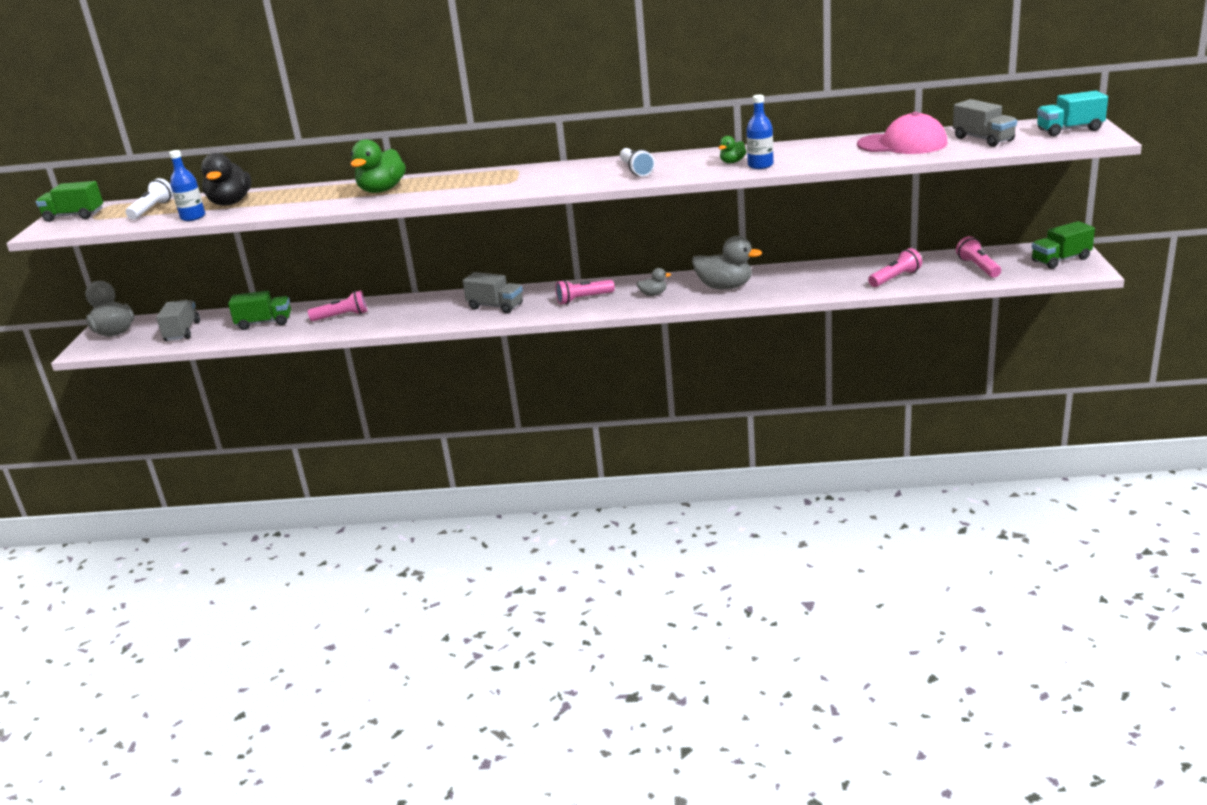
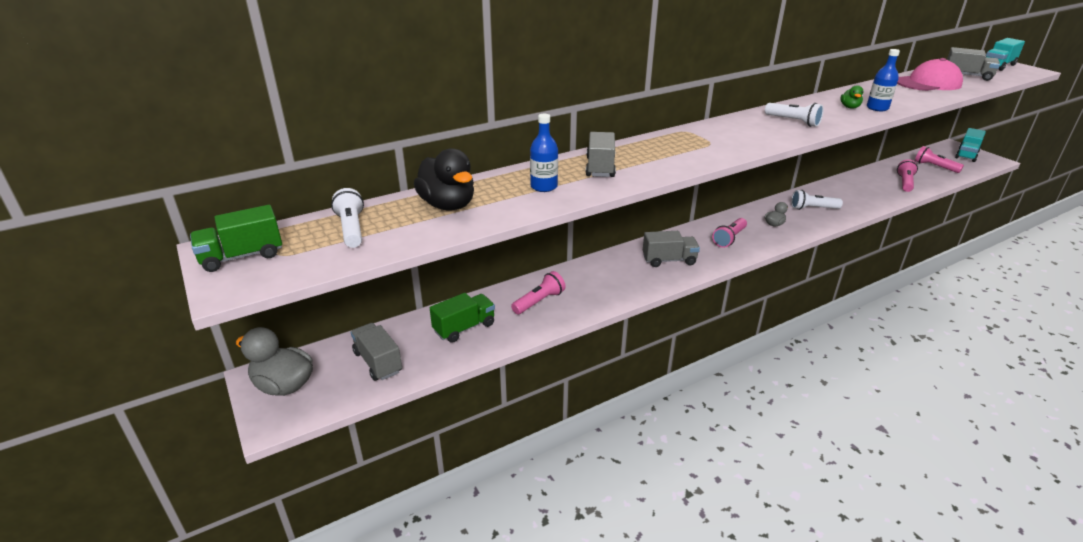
camera: 35 degrees left, 5 degrees up
blue bottle [169,150,205,221] -> blue bottle moved to [530,114,558,192]
green duck [351,139,406,193] -> grey truck [586,132,616,177]
grey duck [692,236,762,289] -> white flashlight [791,190,843,210]
green truck [1032,221,1095,269] -> turquoise truck [955,128,986,162]

